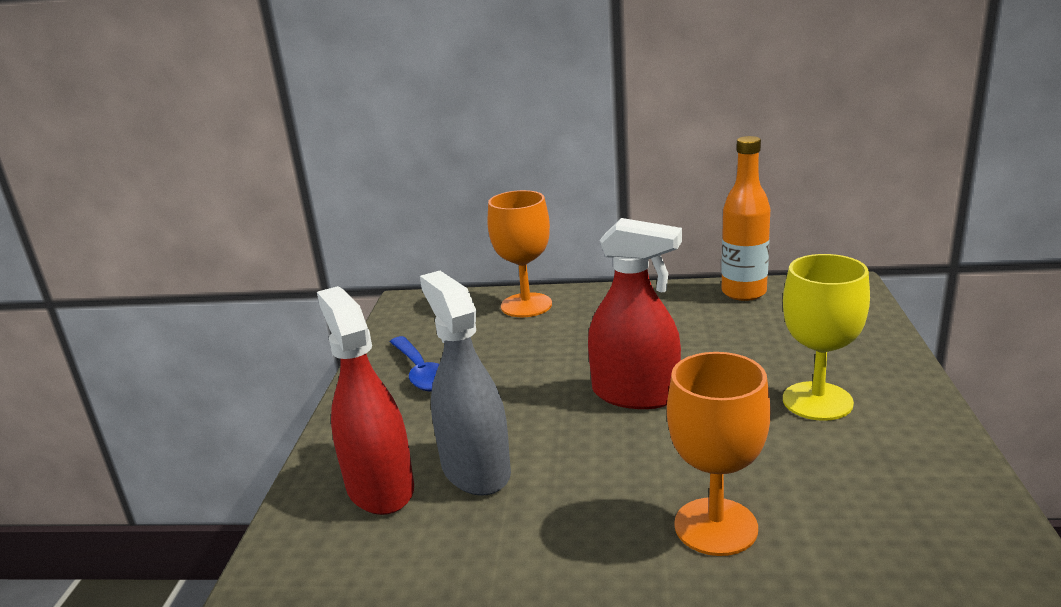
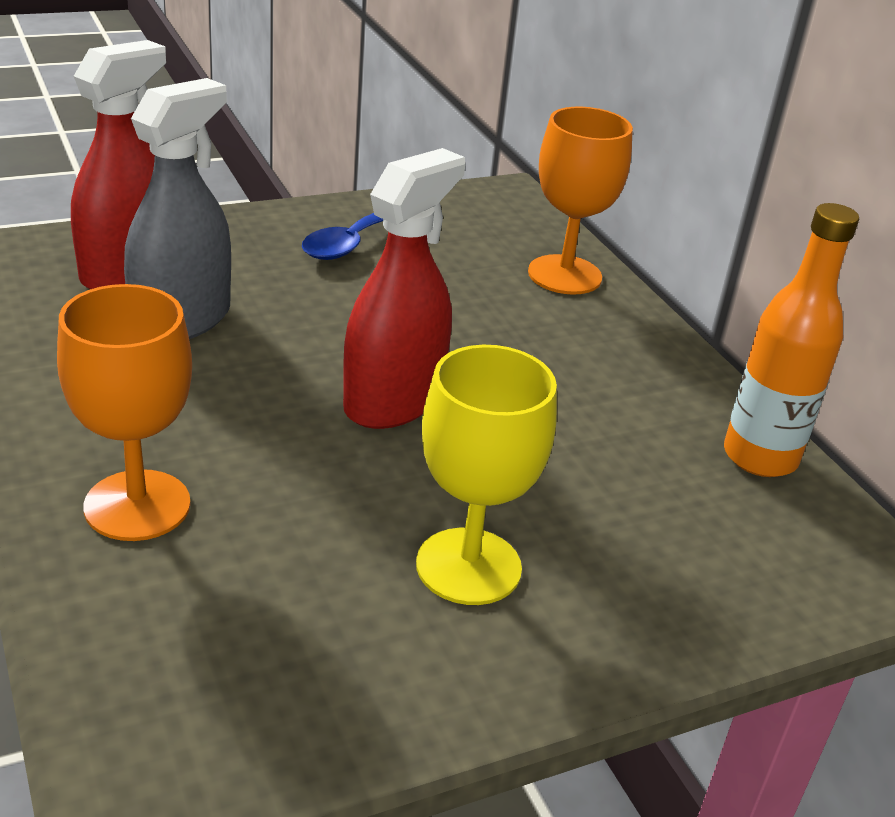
camera: 55 degrees right, 10 degrees up
red spray bottle [588,218,682,409] -> red spray bottle turned 135 degrees counterclockwise [343,148,465,429]

